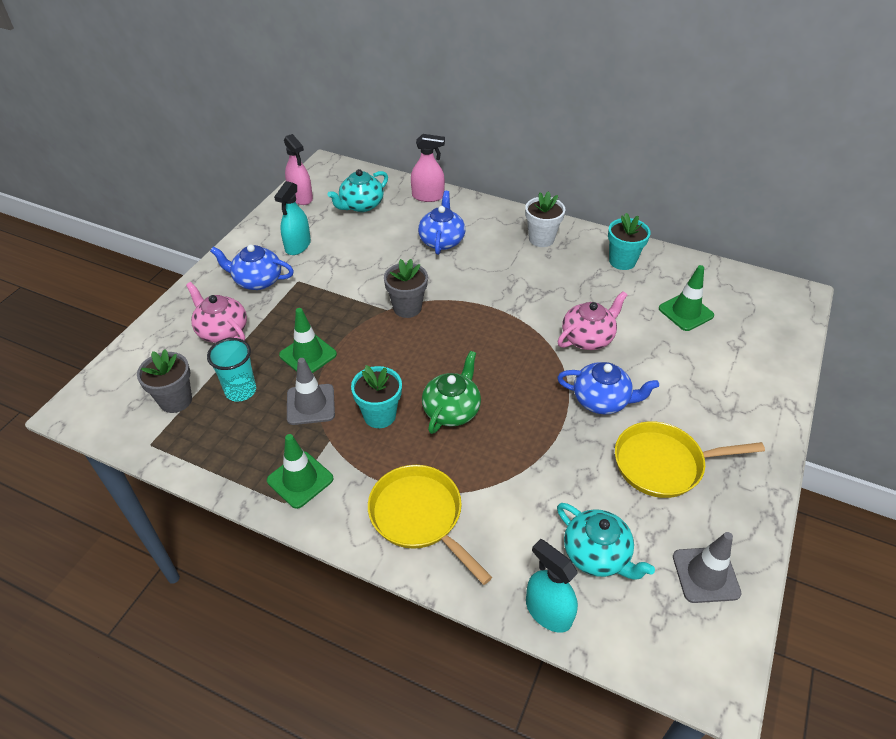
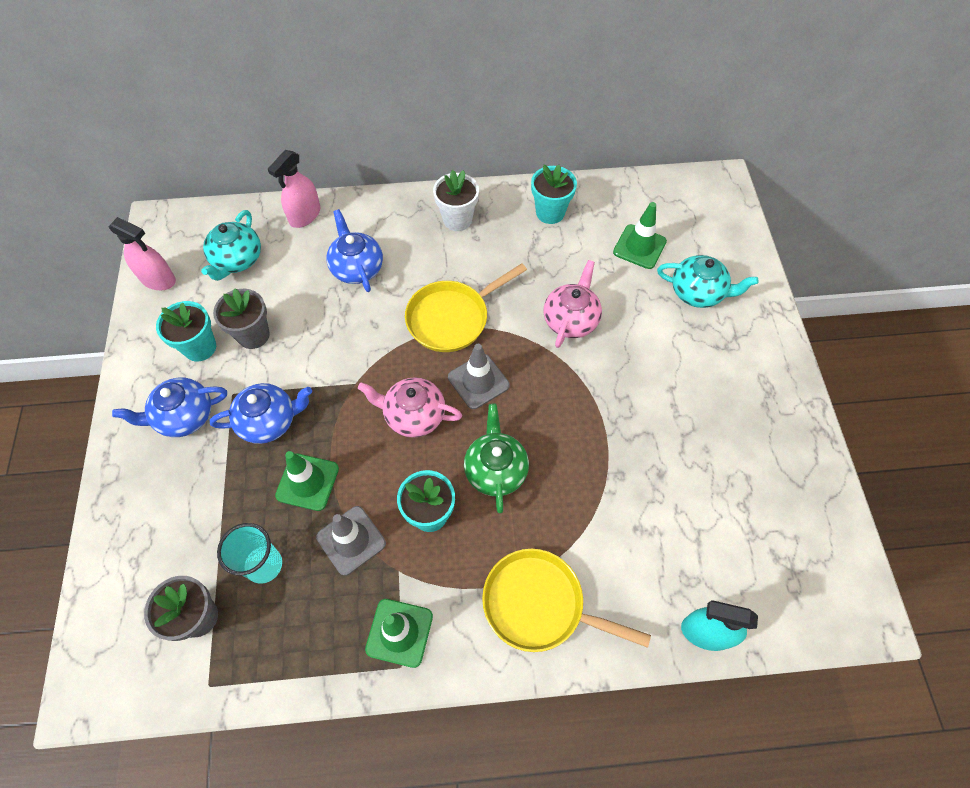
camera: 30 degrees left, 15 degrees up
pink teapot [186,282,247,343] -> pink teapot moved to [358,377,462,438]
turquoise spray bottle [274,181,311,255] -> turquoise flower pot [156,301,216,362]
grey flower pot [384,259,428,318] -> grey flower pot moved to [213,288,270,349]
pink spray bottle [411,134,445,202] -> pink spray bottle turned 150 degrees clockwise [268,150,320,228]
blue teapot [557,362,659,414] -> blue teapot moved to [210,383,312,444]
turquoise teapot [557,503,655,580] -> turquoise teapot moved to [657,255,759,308]
yellow pan [615,421,765,498] -> yellow pan moved to [405,263,527,352]
grey traffic cone [673,532,741,603] -> grey traffic cone moved to [448,344,510,409]

